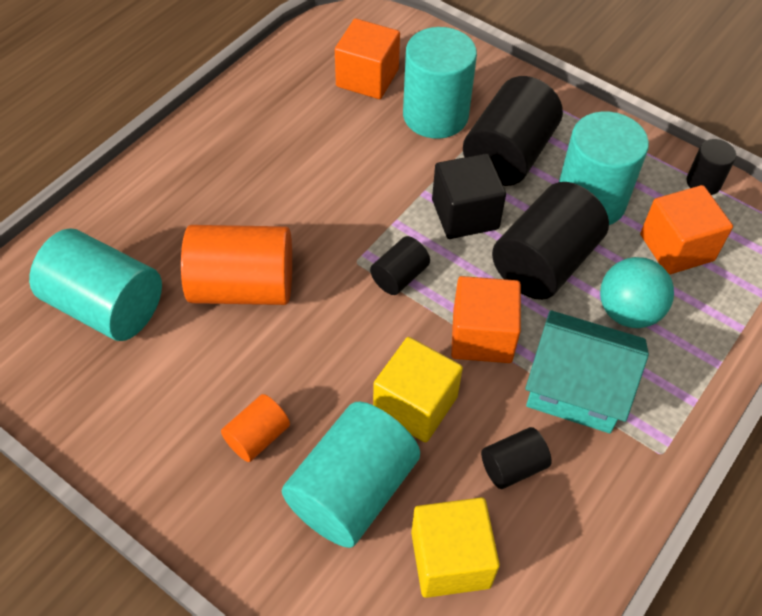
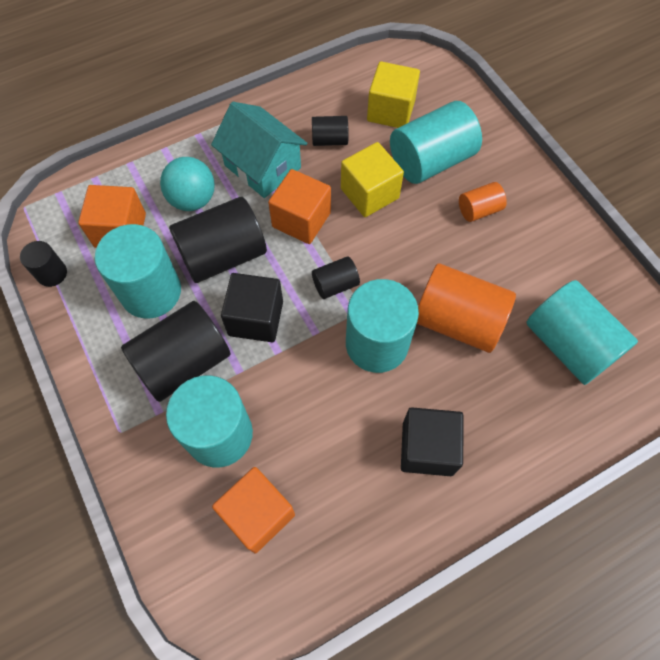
camera: 155 degrees left, 10 degrees up
none -> turquoise cylinder [346,279,419,373]
none -> black cube [401,407,464,476]

